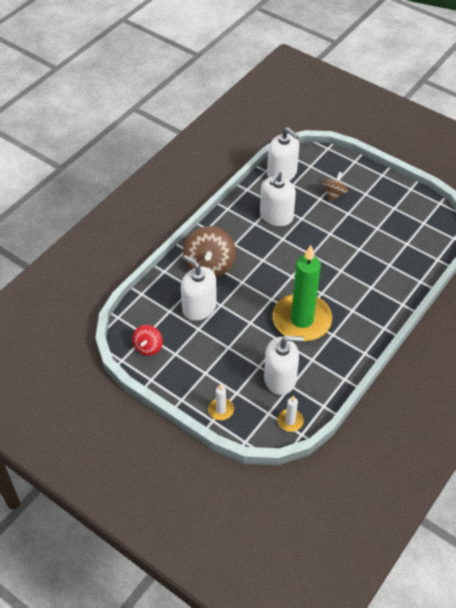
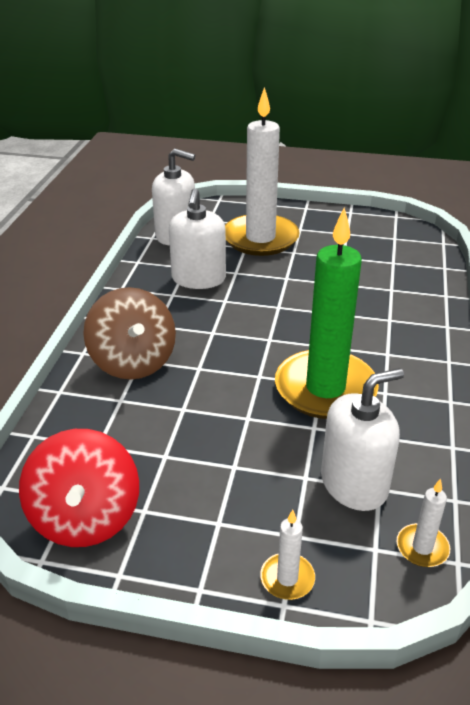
camera: 25 degrees left, 15 degrees down
red spinning top [132,325,163,356] -> red spinning top [19,429,139,547], size x1.76
white soap dispenser [181,255,217,321] -> none
brown spinning top [322,172,348,201] -> white candle [225,87,300,256]

